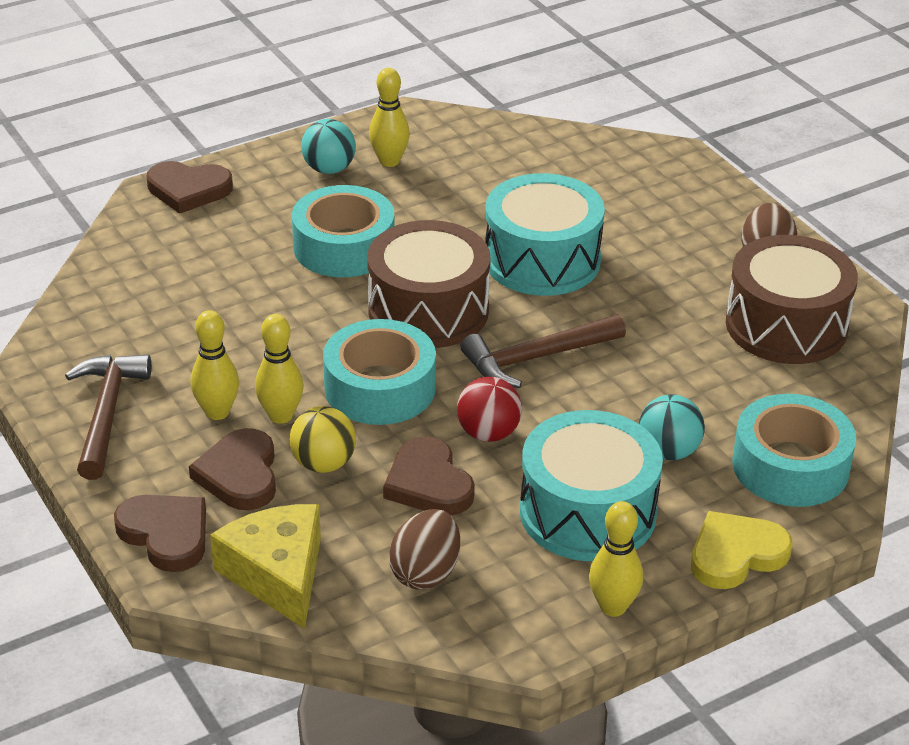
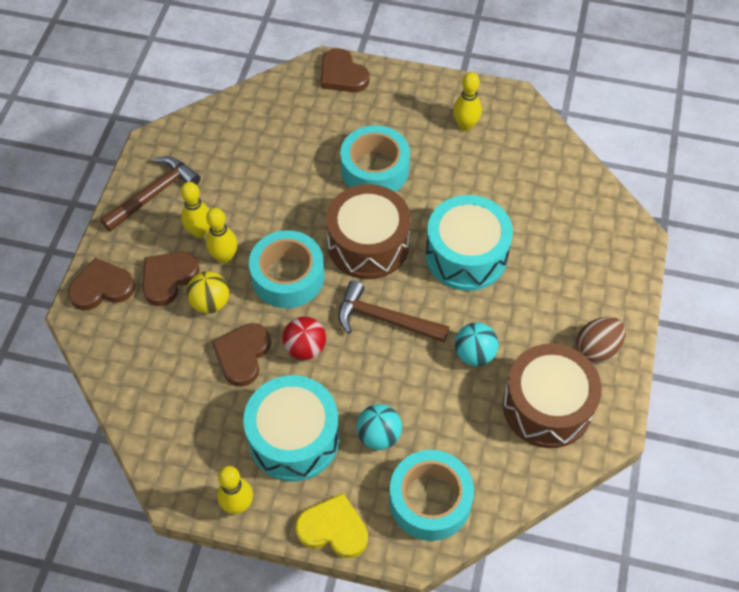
camera: 45 degrees right, 20 degrees up
brown heart [114,495,206,572] -> brown heart turned 105 degrees counterclockwise [68,258,135,310]
yellow cheese [210,504,321,629] -> none
turquoise ball [301,119,356,174] -> turquoise ball moved to [455,323,499,366]
brown egg [389,509,460,589] -> none

